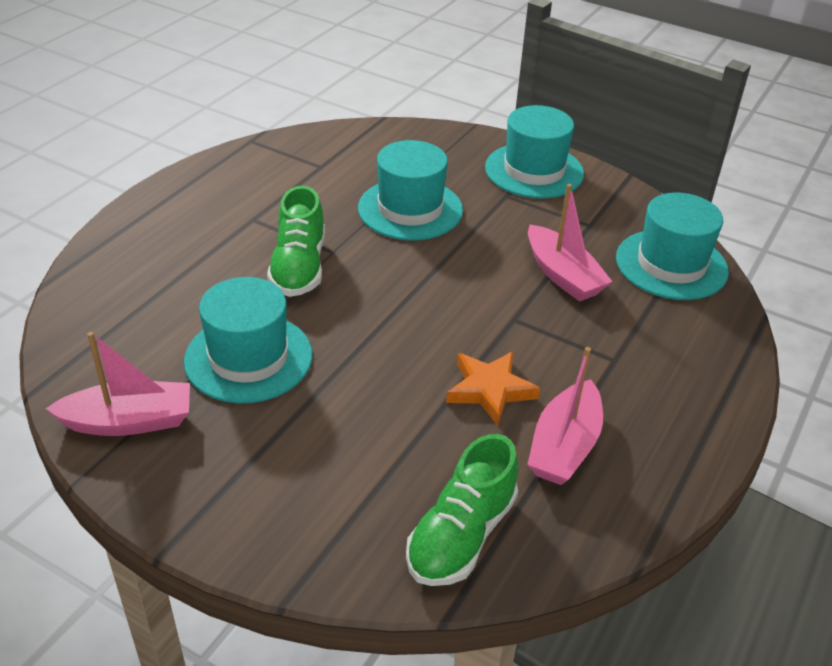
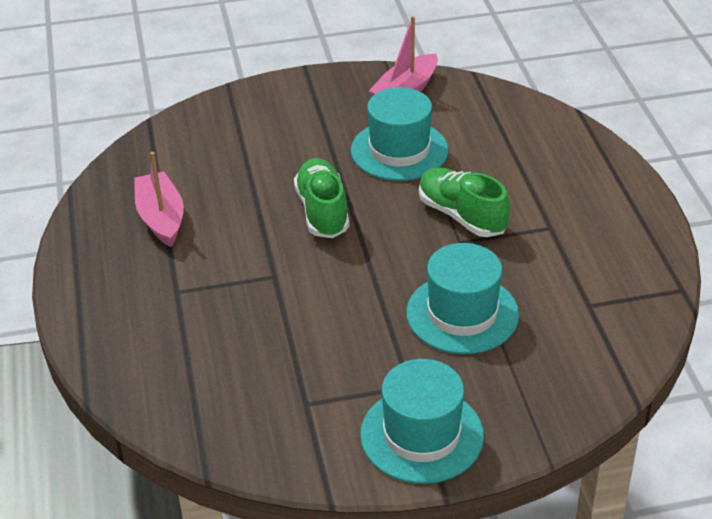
camera: 140 degrees right, 0 degrees up
green shoe [406,434,518,586] -> green shoe moved to [294,158,349,238]
orange star [446,351,540,426] -> none
pink boat [528,184,613,302] -> none
turquoise hat [616,193,729,300] -> none

